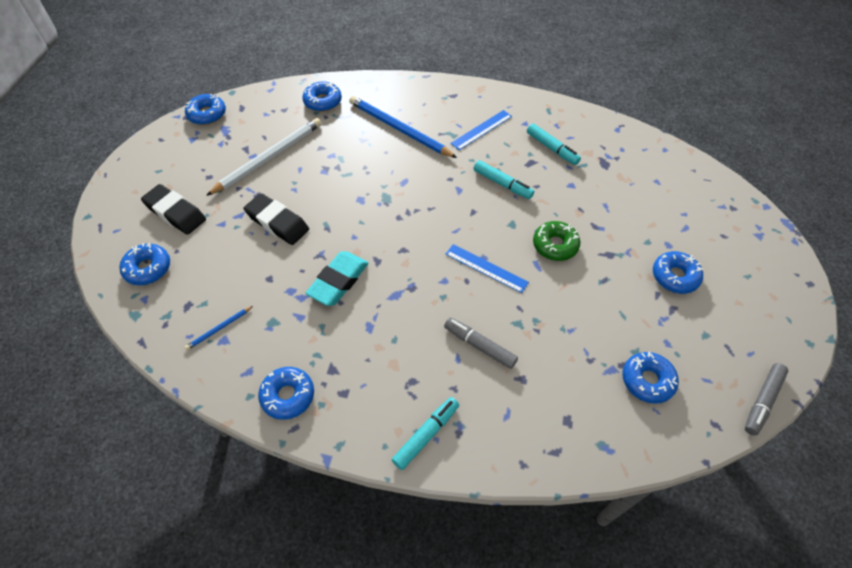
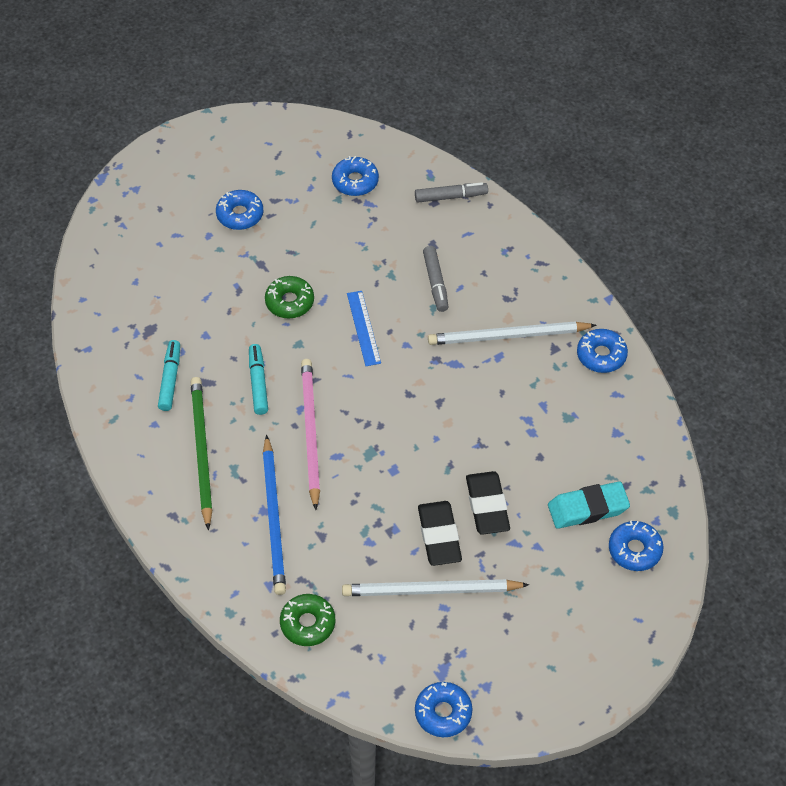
camera: 135 degrees left, 0 degrees up
black eraser [141,184,206,235] -> black eraser moved to [418,501,462,566]
blue pencil [185,306,253,350] -> none
blue donut [302,81,342,112] -> green donut [280,594,335,646]
turquoise eraser [306,251,369,306] -> turquoise eraser moved to [548,482,630,529]
turquoise marker [392,397,459,470] -> none
blue ruler [450,110,512,150] -> green pencil [191,377,212,530]
grey marker [745,363,789,436] -> grey marker moved to [415,182,488,203]
none -> pink pencil [301,359,320,510]
none -> white pencil [428,321,597,345]

